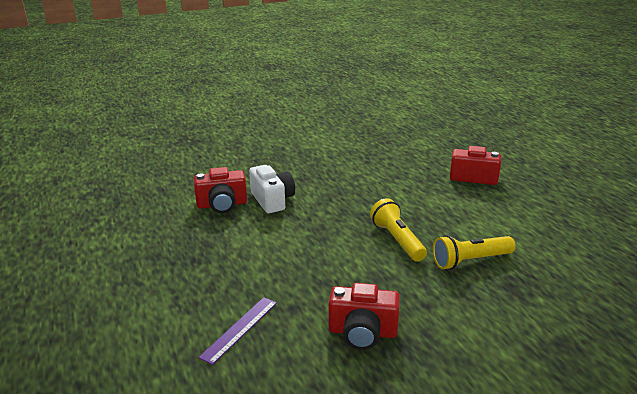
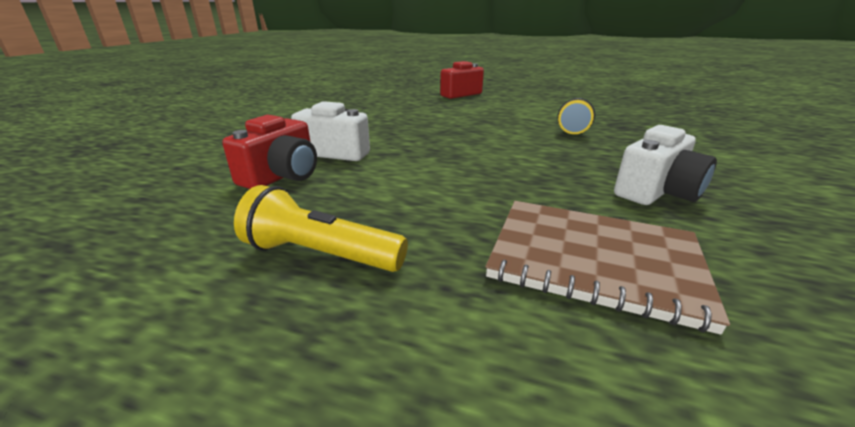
camera: 50 degrees left, 0 degrees up
purple ruler [198,297,277,365] -> brown notebook [485,201,730,335]
red camera [329,283,400,350] -> white camera [614,125,717,205]
yellow flashlight [370,198,427,262] -> yellow flashlight moved to [234,185,408,272]

